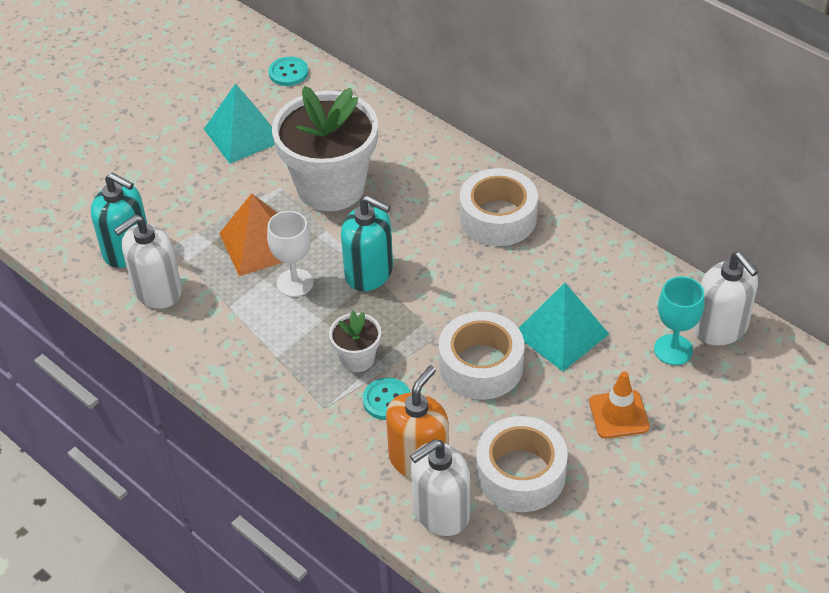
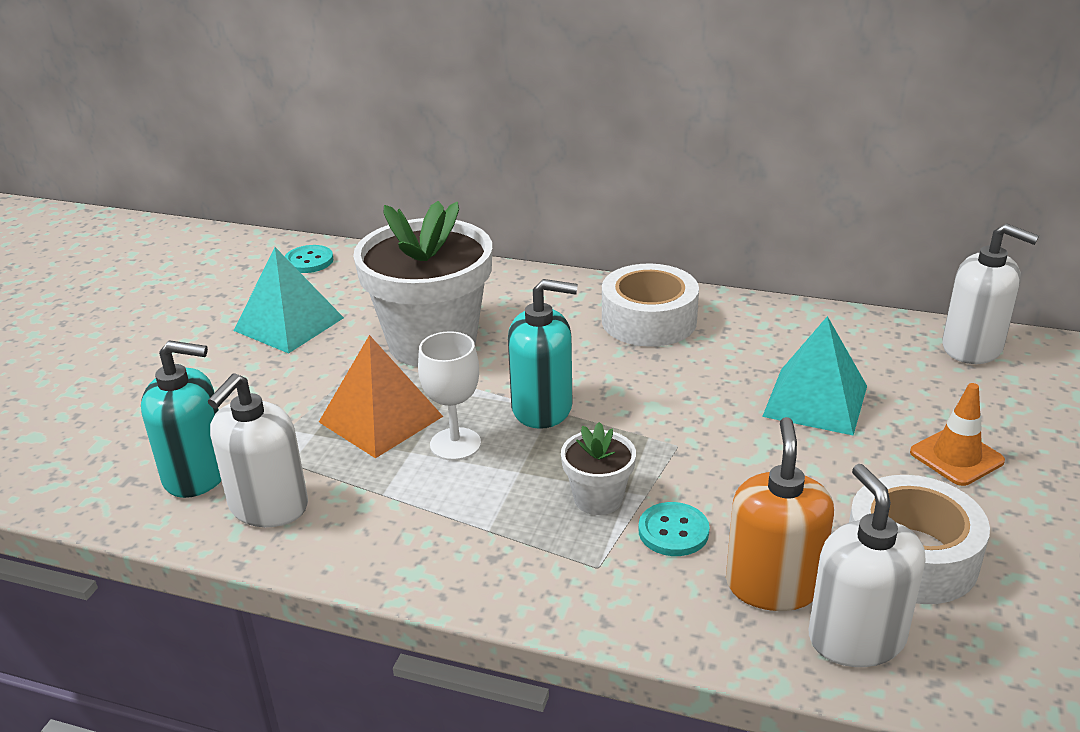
camera: 25 degrees left, 15 degrees down
white soap dispenser [410,439,470,536] -> white soap dispenser turned 135 degrees clockwise [809,464,925,667]
white tape [439,312,524,400] -> none
turquoise goblet [654,276,705,365] -> none

